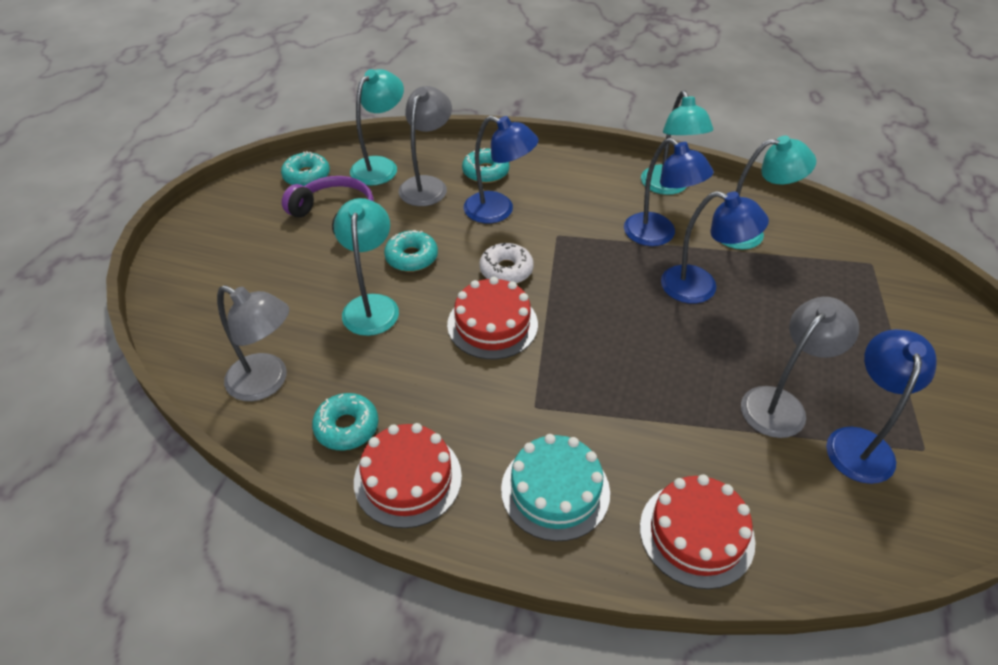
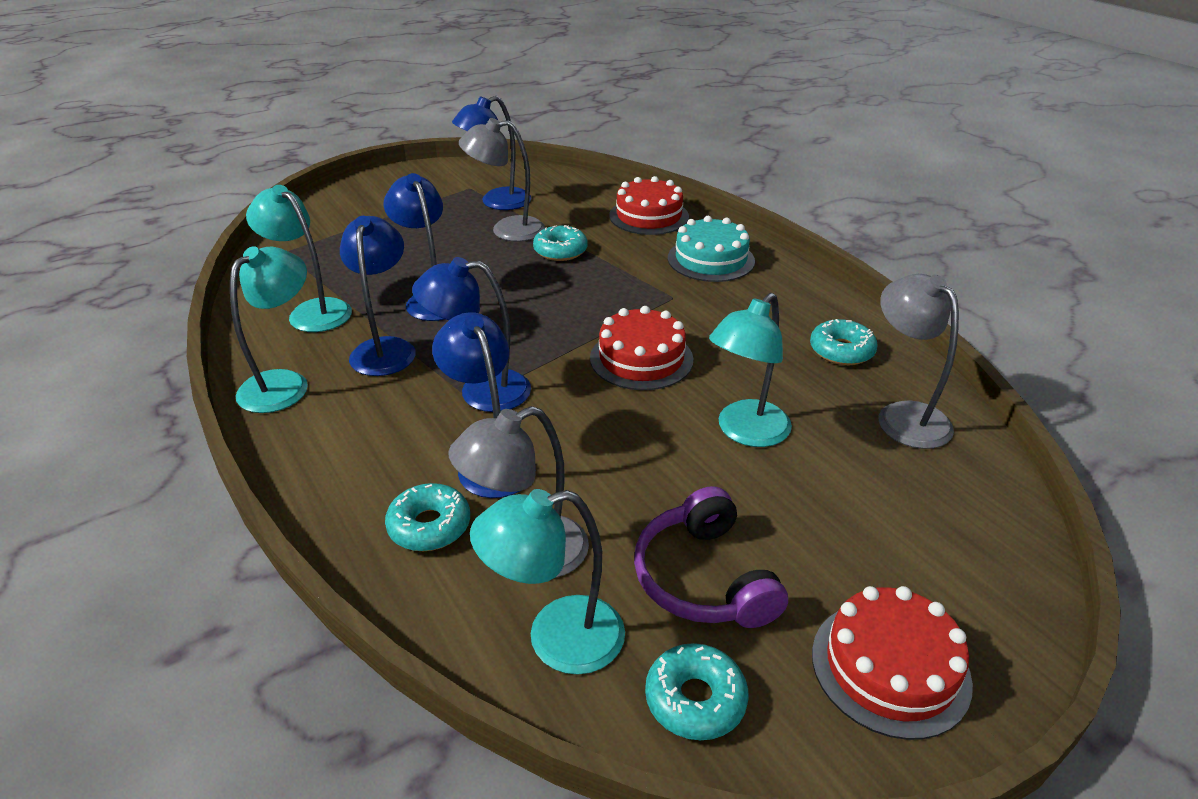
camera: 140 degrees left, 10 degrees down
red cake [354,423,462,528] -> red cake moved to [812,586,973,740]
turquoise donut [384,230,438,272] -> turquoise donut moved to [533,225,588,261]
white donut [479,243,534,284] -> none
none -> blue lamp [412,257,531,412]

